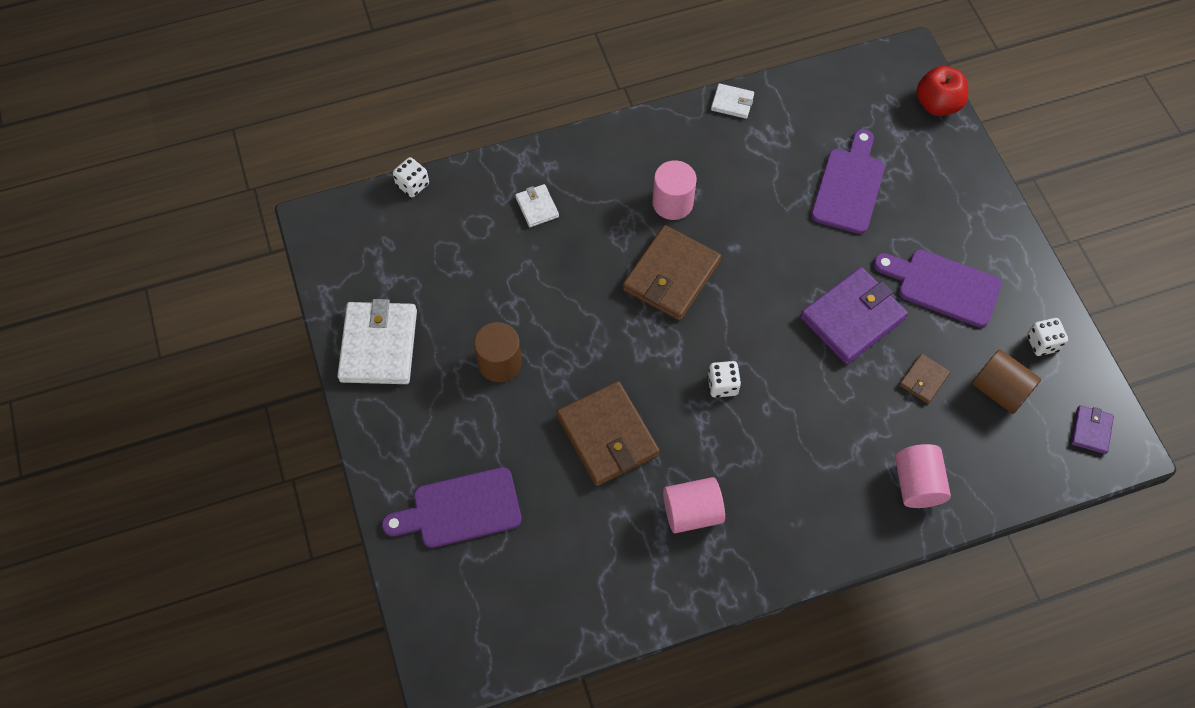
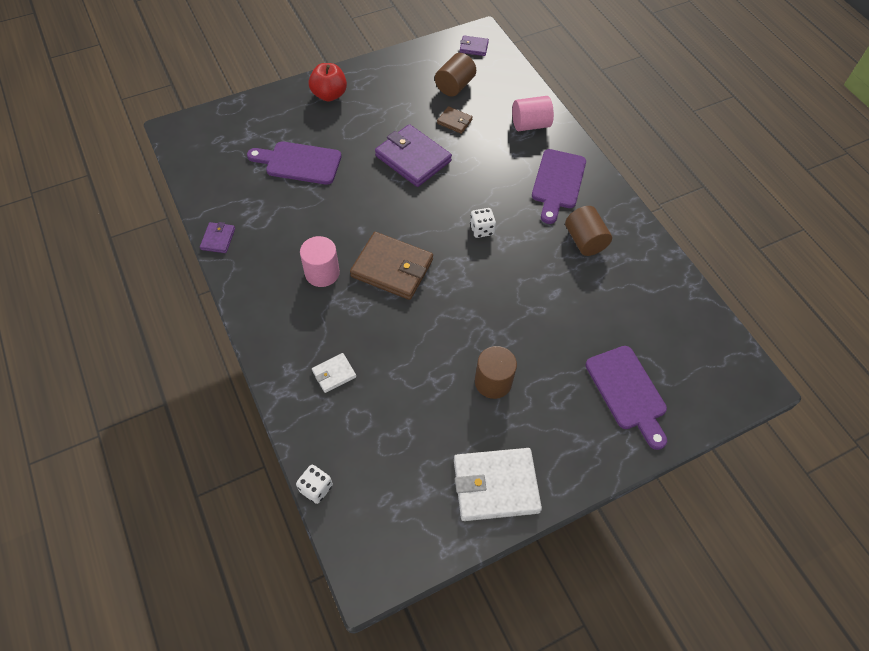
camera: 100 degrees left, 5 degrees down
brown wallet [557,381,660,486] -> none
pink cylinder [663,477,725,533] -> brown cylinder [565,206,612,256]
white wallet [711,83,754,119] -> purple wallet [200,222,235,253]
purple cutting board [873,249,1002,328] -> purple cutting board moved to [532,149,586,224]
red apple [917,66,968,116] -> red apple moved to [309,63,347,102]
white dice [1027,318,1068,356] -> none

